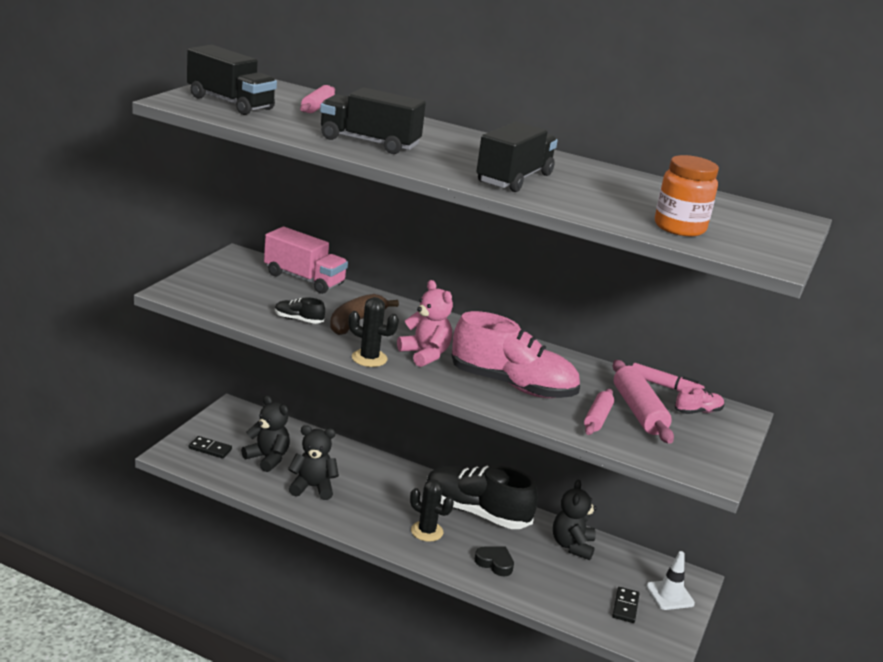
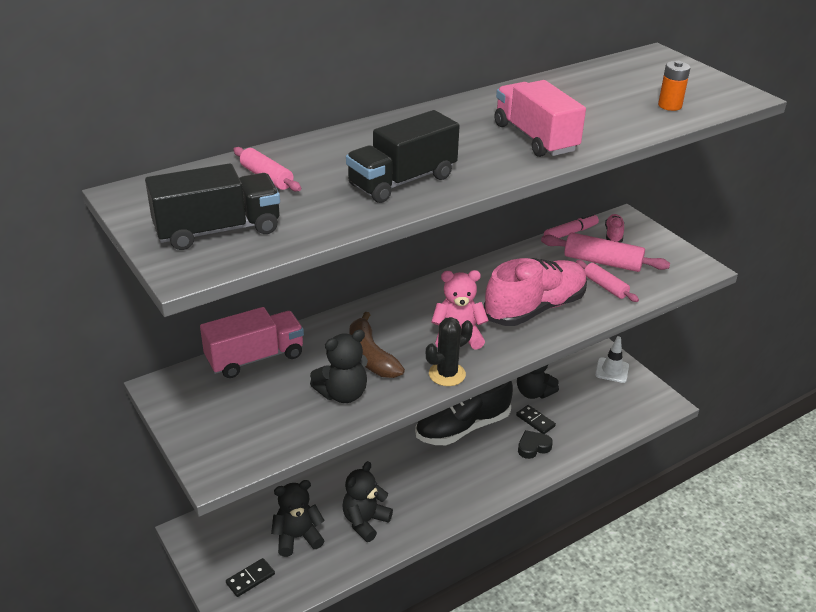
camera: 55 degrees left, 10 degrees up
black shoe [275,297,325,324] -> black teddy bear [310,330,368,403]
black cactus [410,479,454,542] -> none
black truck [476,121,557,192] -> pink truck [495,80,586,157]
black domino [612,587,640,623] -> black domino moved to [516,405,556,434]
orange jar [655,155,719,236] -> orange battery [658,61,690,111]

